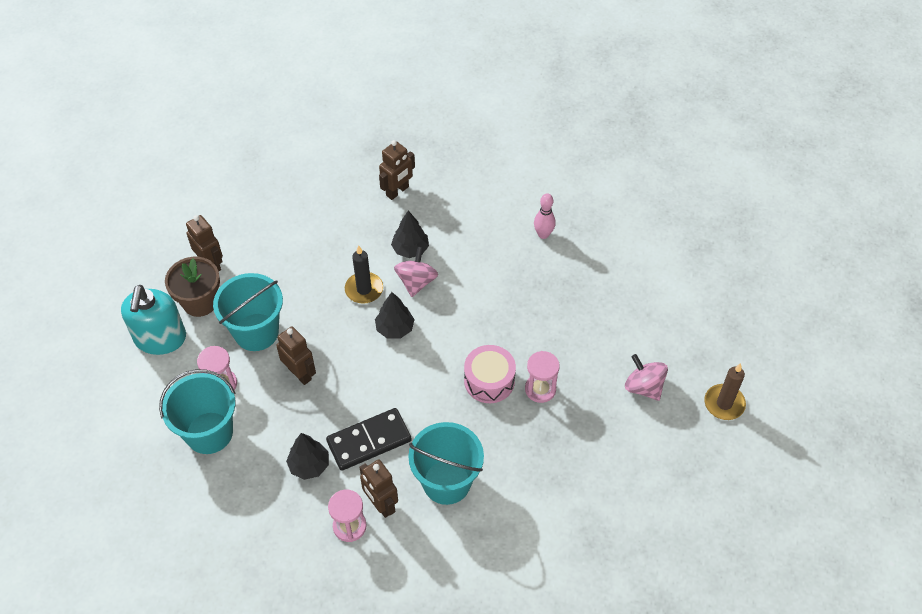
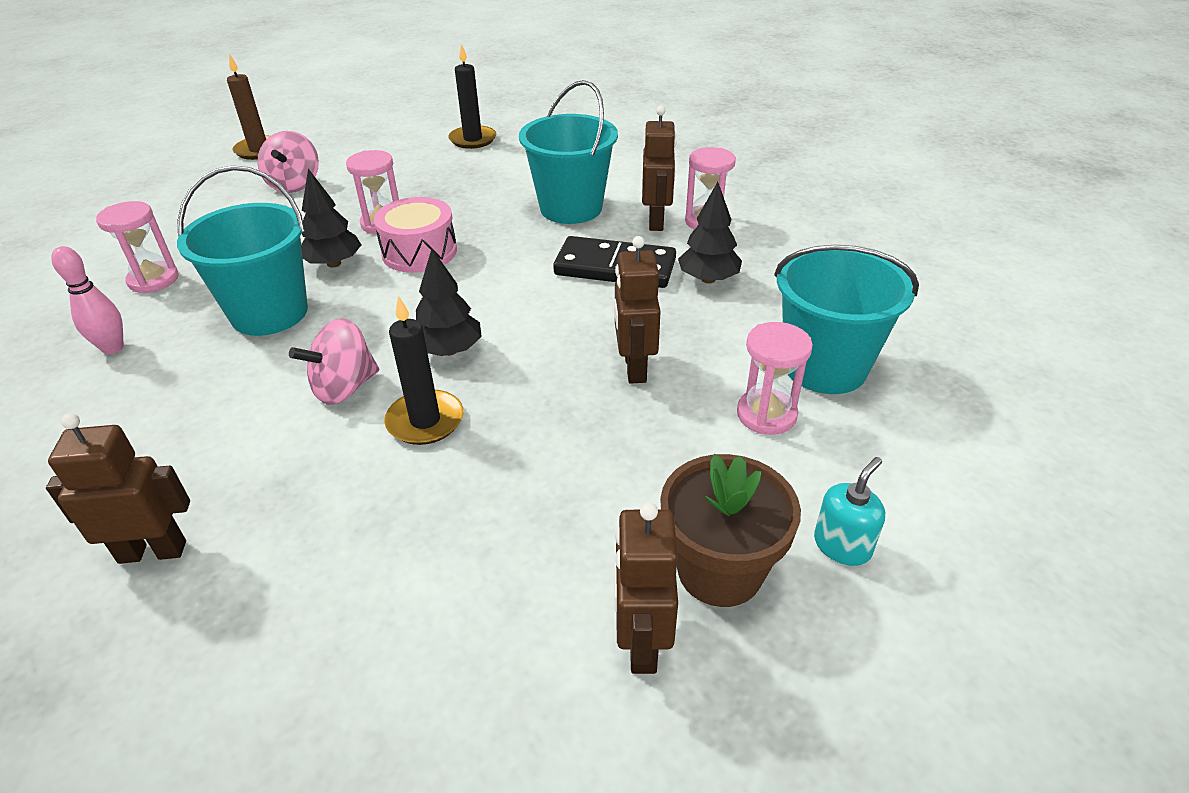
camera: 140 degrees left, 15 degrees down
turquoise soap dispenser [121,285,186,355] -> turquoise soap dispenser [814,457,885,566], size x0.48
turquoise bucket [213,273,283,351] -> turquoise bucket moved to [177,165,308,336]
black tree [391,211,429,258] -> black tree moved to [301,169,361,268]
none -> pink hourglass [96,201,179,293]
none -> black candle [448,44,496,149]

